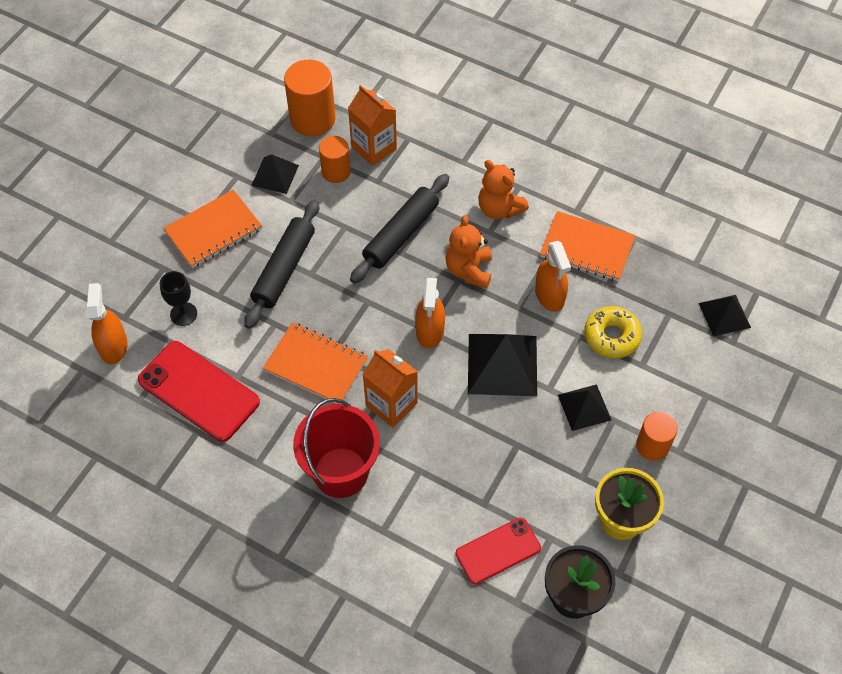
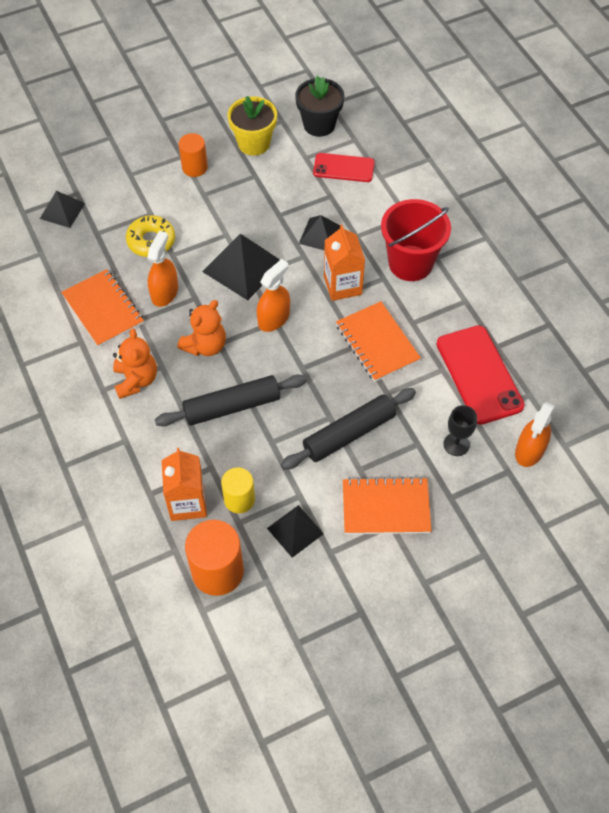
camera: 145 degrees left, 0 degrees up
orange cylinder [319,136,351,183] -> yellow cylinder [221,467,255,513]
black pyramid [558,384,611,431] -> black pyramid moved to [299,215,340,251]

